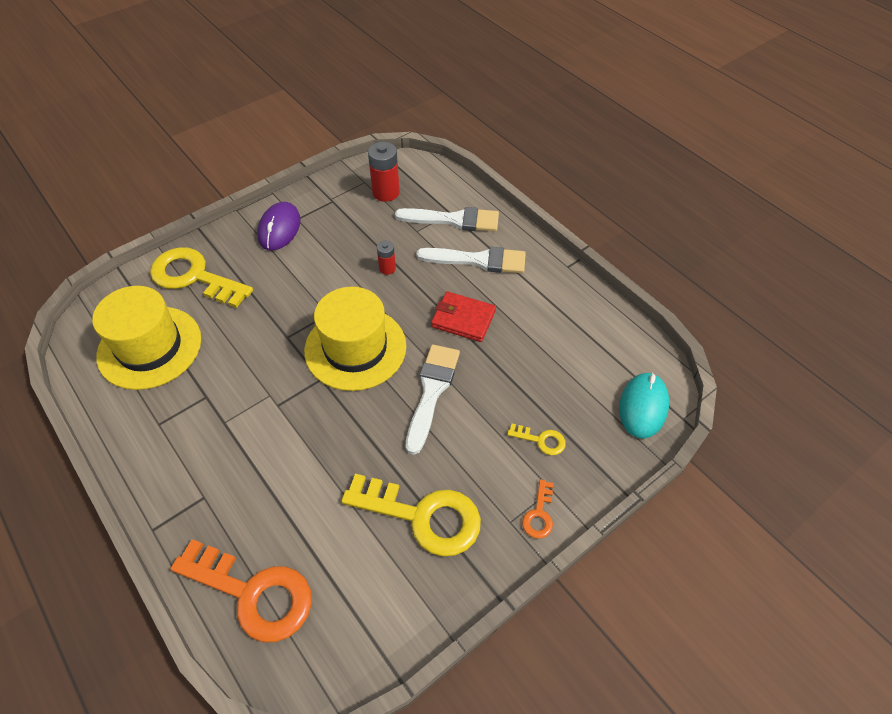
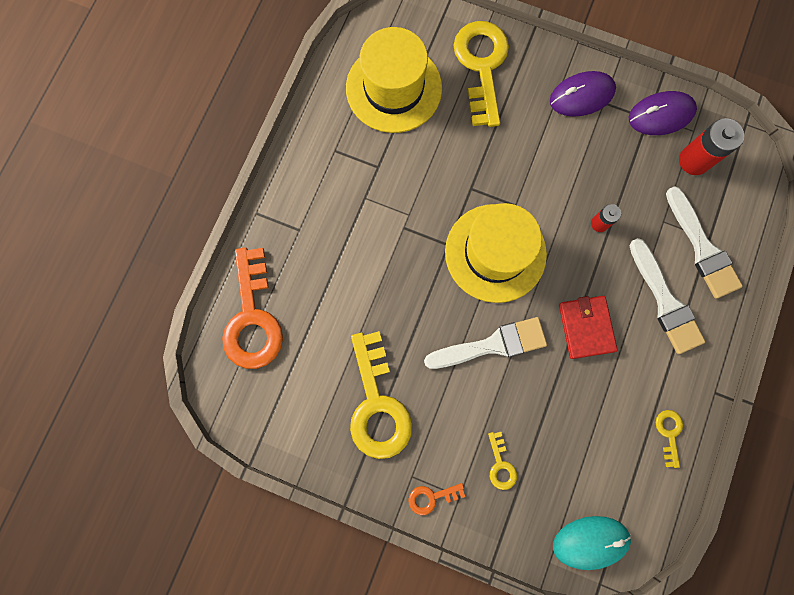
camera: 60 degrees right, 25 degrees up
none -> purple mouse [628,91,697,135]
none -> yellow key [656,410,683,468]

